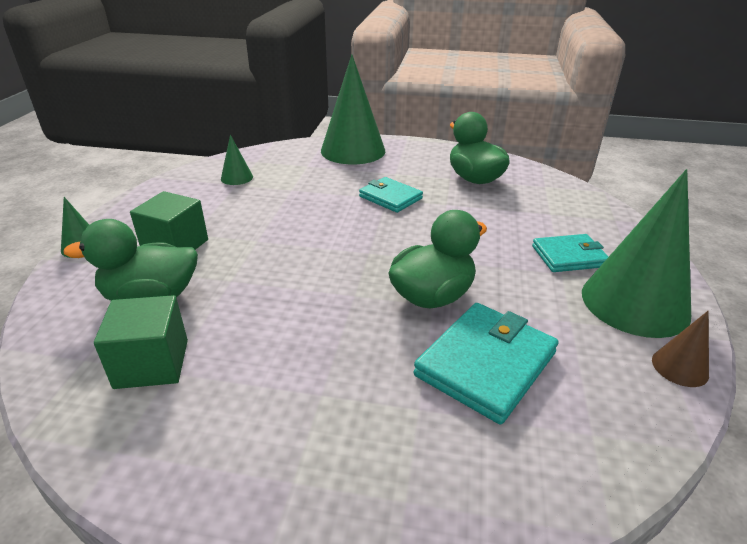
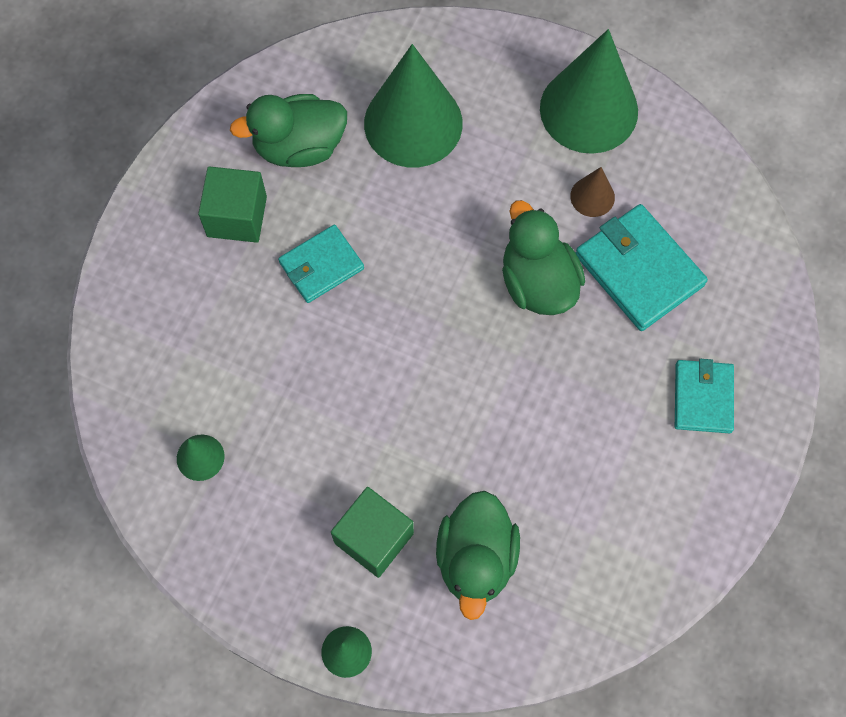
camera: 75 degrees left, 35 degrees up
green cube [94,295,188,389] -> green cube moved to [198,166,267,243]
green cone [321,54,385,164] -> green cone moved to [364,44,463,167]
turquoise wallet [532,234,609,272] -> turquoise wallet moved to [675,359,734,433]
brown cone [652,311,709,387] -> brown cone moved to [570,167,615,217]

